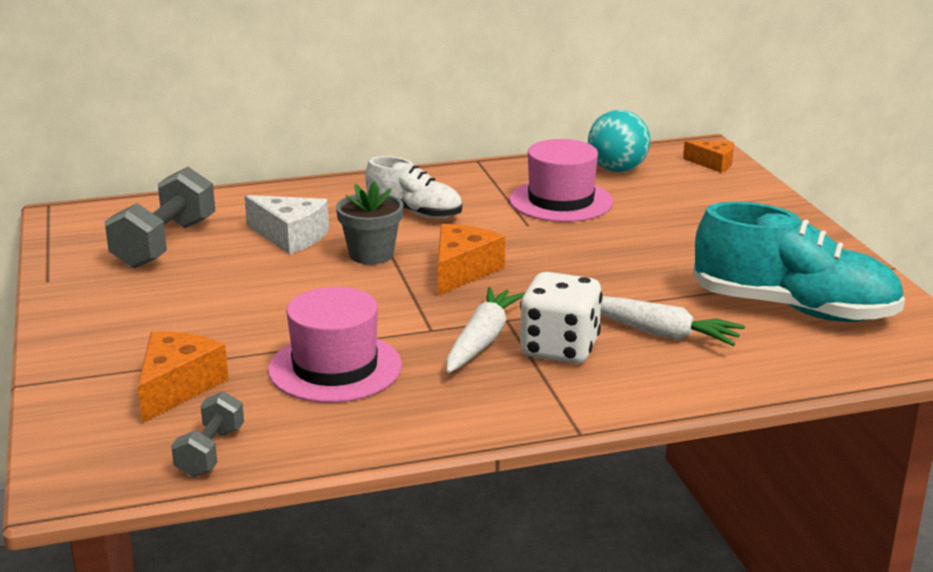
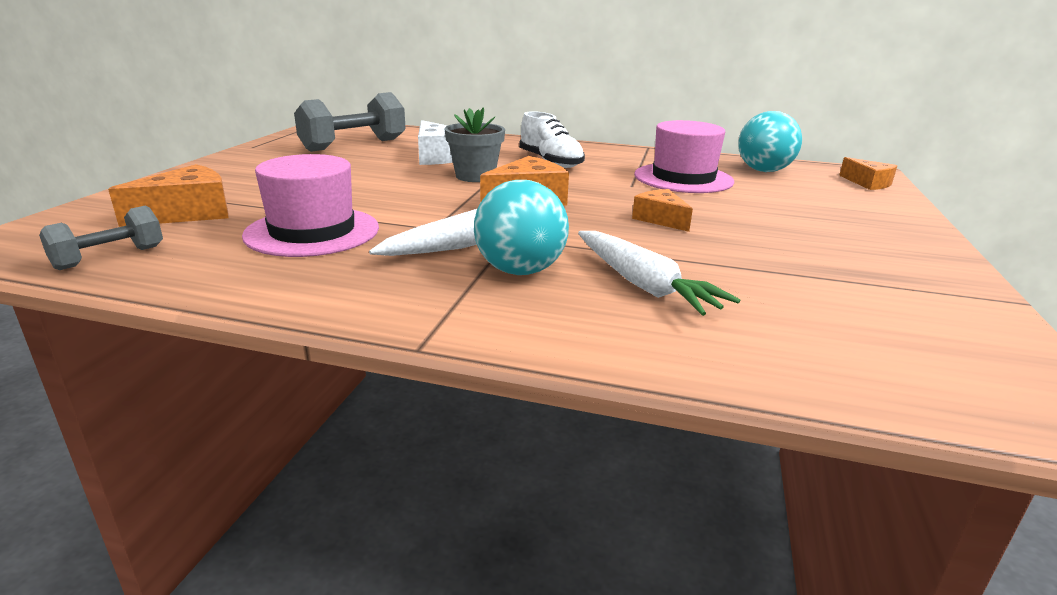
camera: 30 degrees right, 0 degrees up
white dice [520,272,603,364] -> turquoise ball [474,180,569,275]
turquoise shoe [693,202,905,322] -> none
none -> orange cheese [632,189,693,232]

